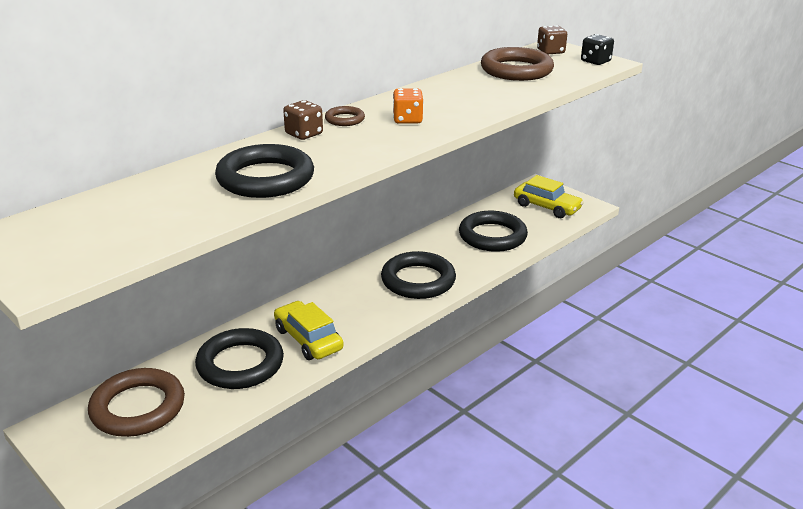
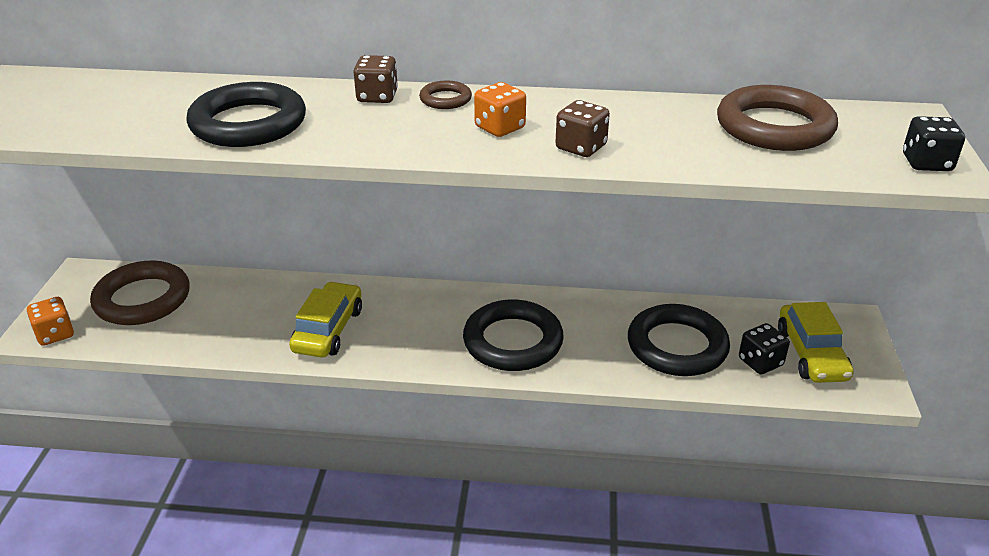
camera: 50 degrees right, 5 degrees up
black ring [195,328,284,389] -> none
brown dice [537,25,567,54] -> brown dice moved to [555,100,610,157]
none -> orange dice [27,297,74,346]
none -> black dice [739,323,790,375]

